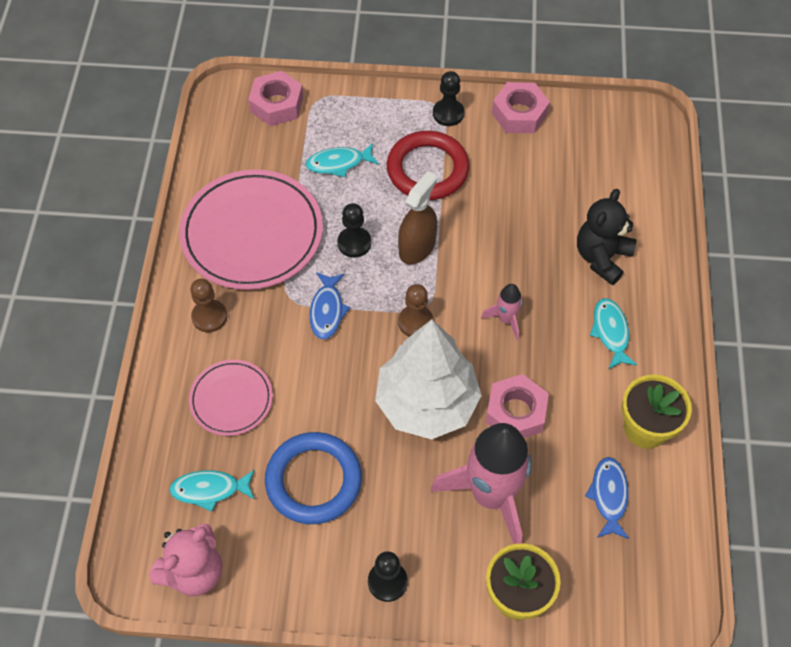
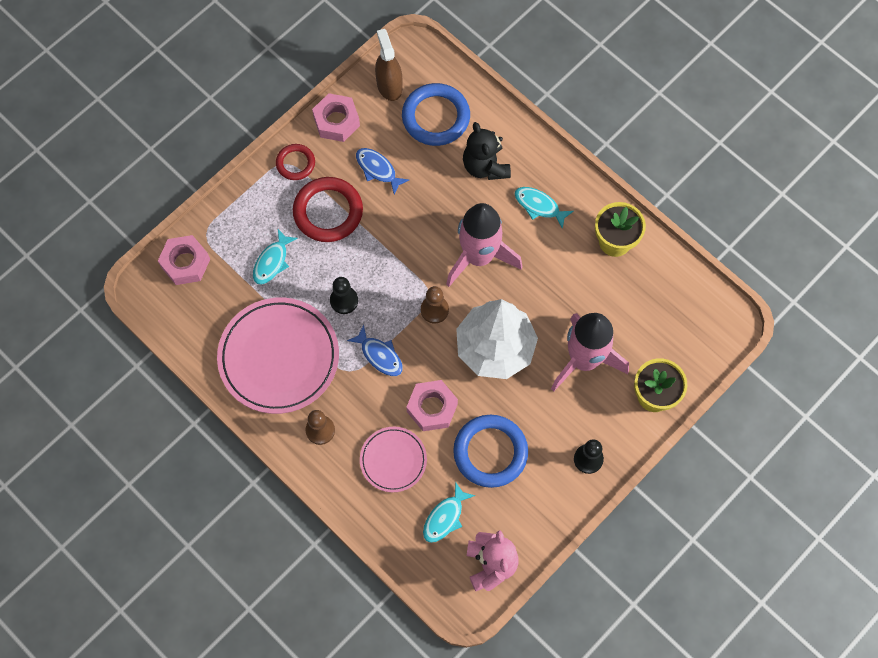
camera: 50 degrees left, 10 degrees up
brown spray bottle [398,171,437,264] -> brown spray bottle moved to [375,29,403,101]
black pawn [433,71,464,126] -> red ring [276,144,315,180]
pink rocket [481,284,522,340] -> pink rocket [446,203,522,287], size x2.23
pink nut [486,374,549,438] -> pink nut moved to [406,380,458,431]
blue fish [585,457,629,539] -> blue fish moved to [356,148,409,195]
none -> blue ring [402,83,470,146]

